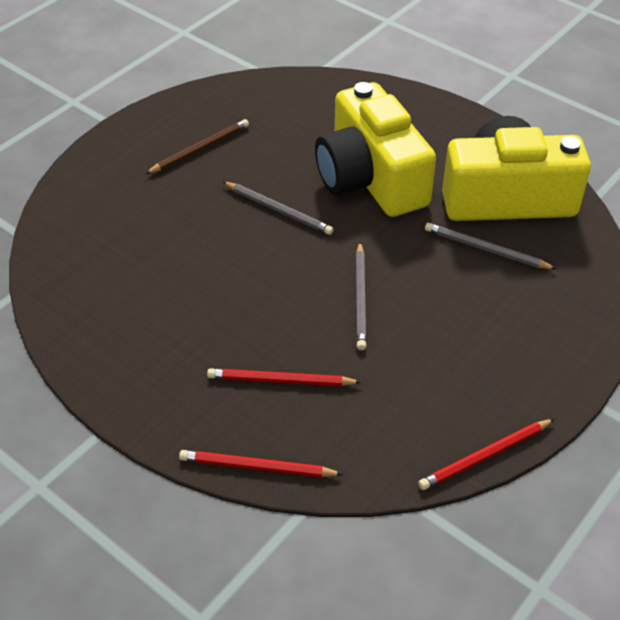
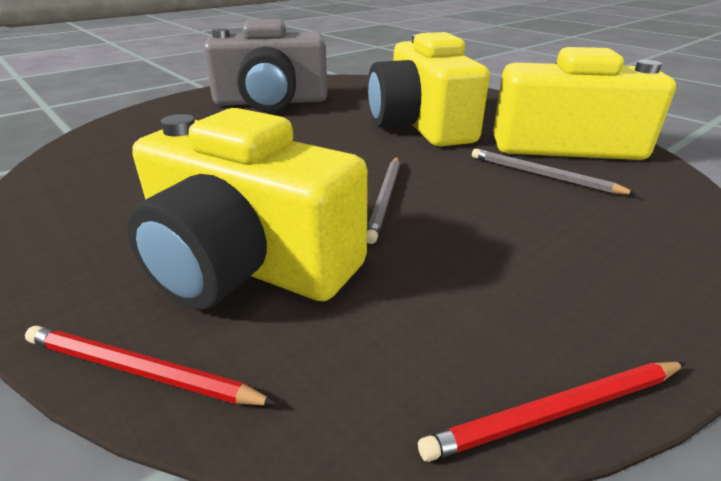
camera: 10 degrees right, 15 degrees down
brown pencil [145,119,249,174] -> grey camera [204,19,328,112]
red pencil [207,368,362,386] -> yellow camera [127,108,368,310]
grey pencil [223,182,334,235] -> none

